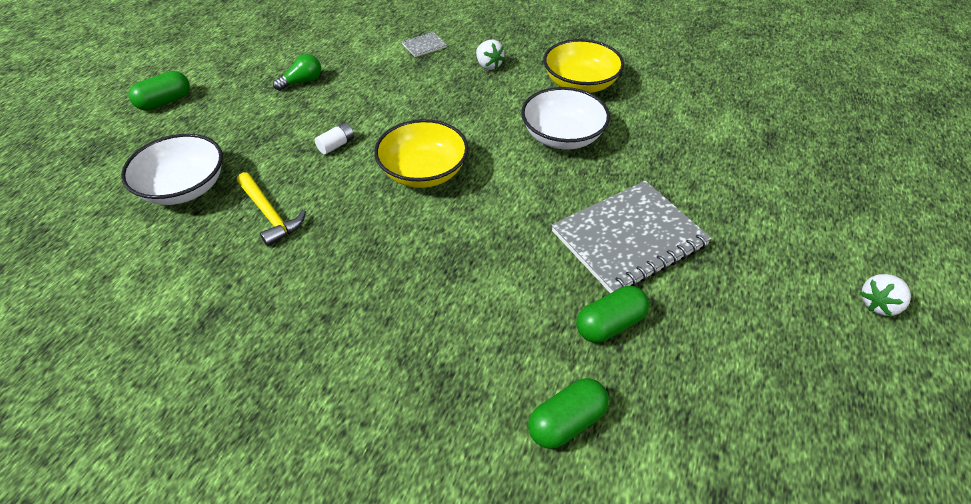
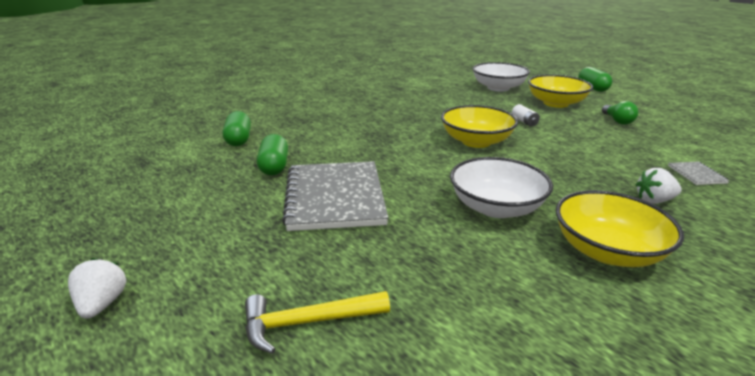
camera: 115 degrees right, 20 degrees down
yellow hammer [237,172,306,246] -> yellow hammer moved to [245,291,390,354]
none -> yellow bowl [528,75,593,108]

